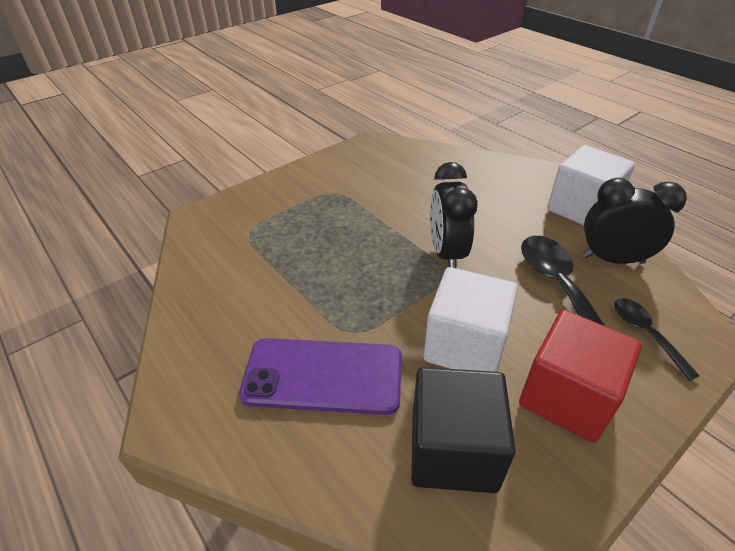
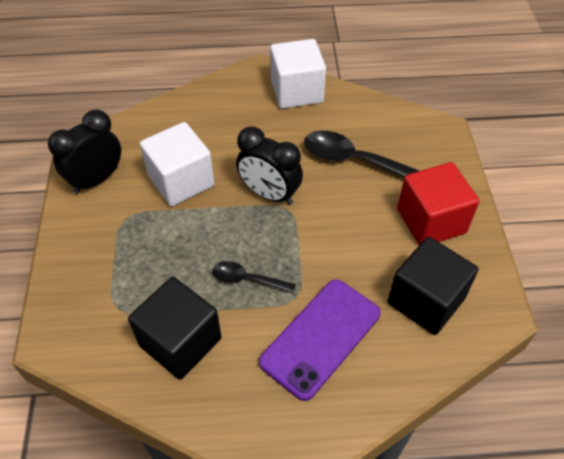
camera: 55 degrees left, 10 degrees up
white cube [424,267,518,372] -> white cube moved to [140,122,215,207]
black clock [582,178,687,264] -> black clock moved to [48,110,121,194]
black spoon [614,298,700,381] -> black spoon moved to [212,261,296,294]
none -> black cube [128,277,221,380]

